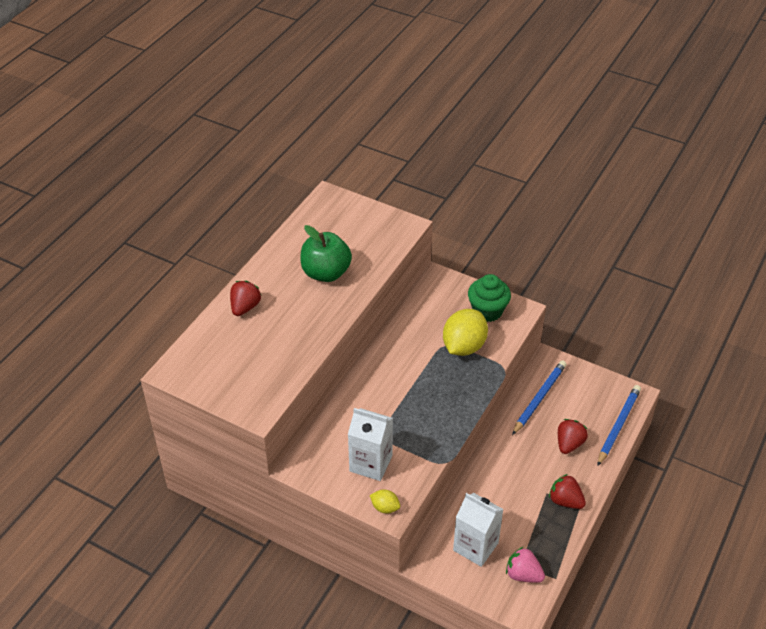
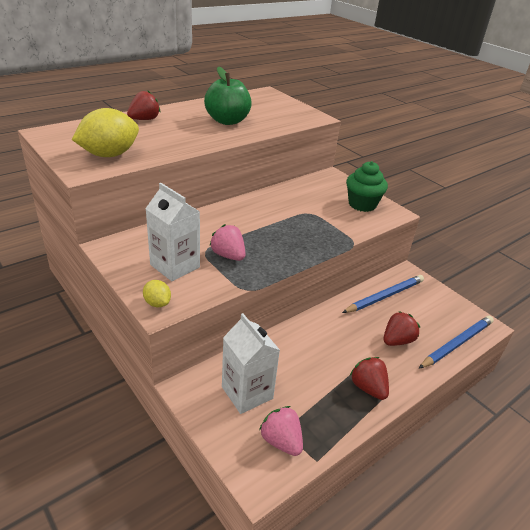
camera: 20 degrees right, 10 degrees down
yellow lemon [443,309,488,356] -> yellow lemon moved to [72,108,139,157]
none -> pink strawberry [209,224,246,261]

